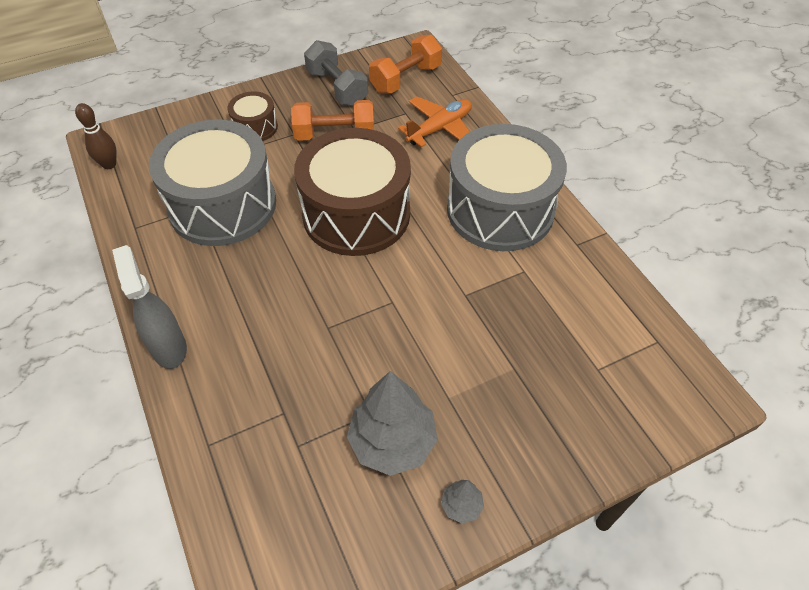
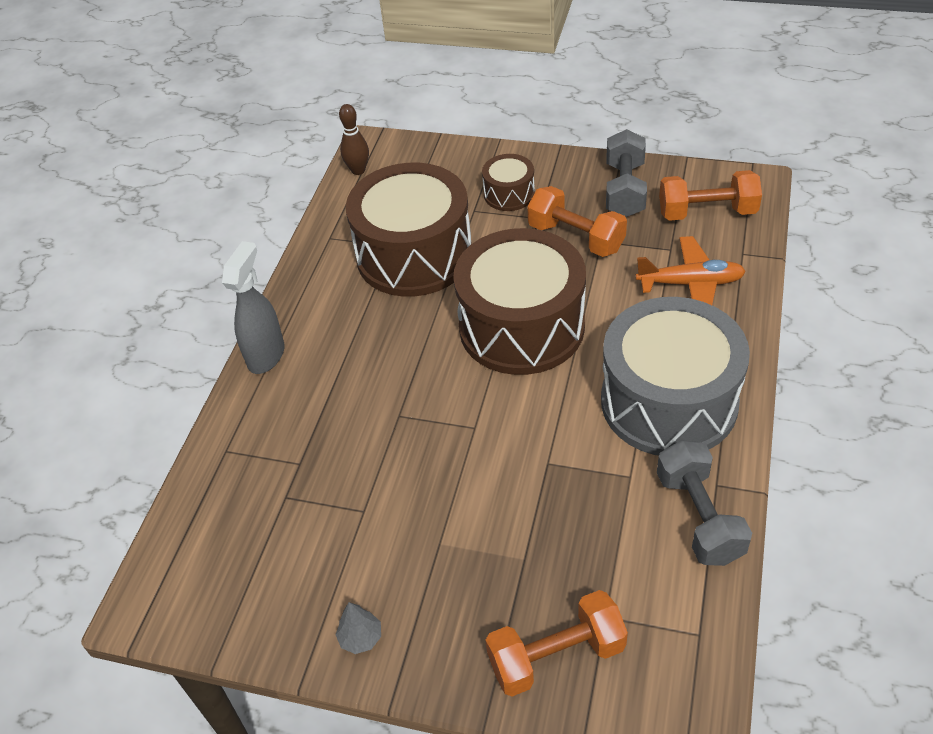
camera: 45 degrees right, 5 degrees down
grey drum [149,119,276,246] -> brown drum [346,163,472,297]
grey tree [347,371,438,476] -> none
none -> orange dumbbell [485,590,628,696]
none -> grey dumbbell [657,440,752,566]

